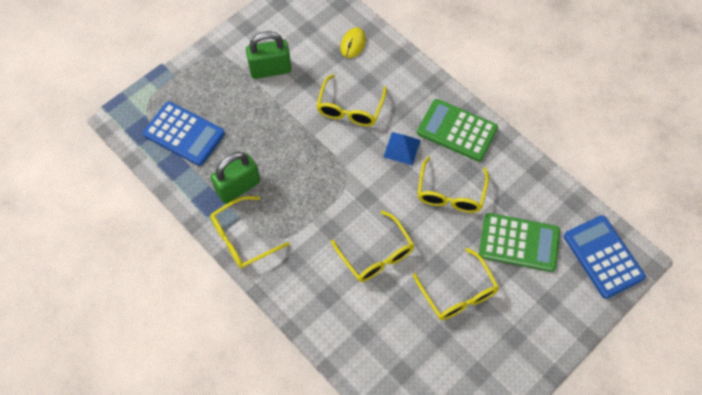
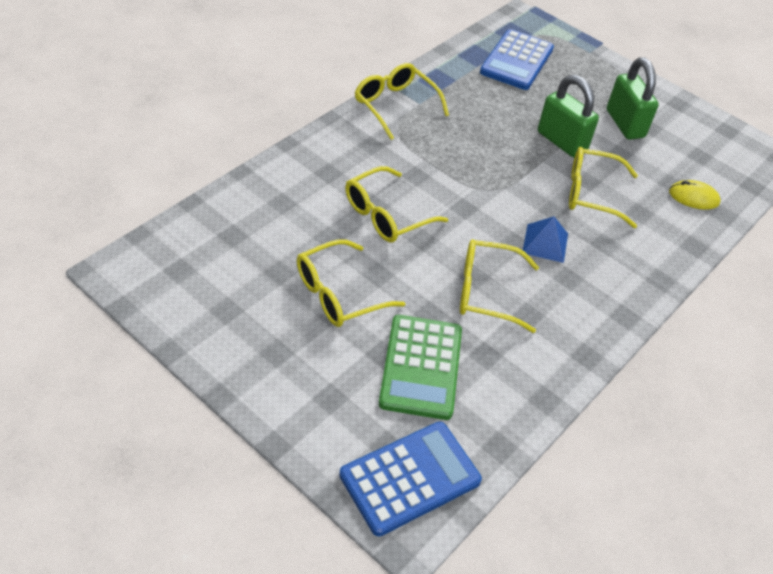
camera: 80 degrees right, 15 degrees down
green padlock [211,152,260,204] -> green padlock moved to [538,75,599,158]
green calculator [417,99,498,162] -> none

